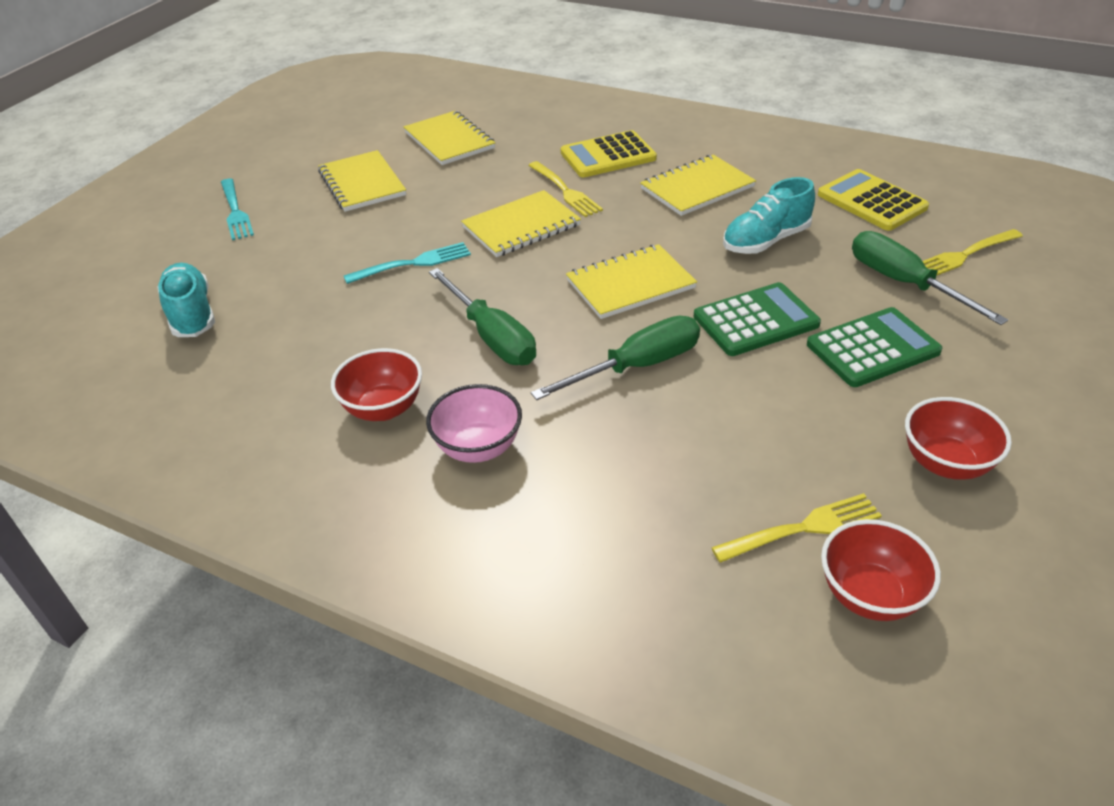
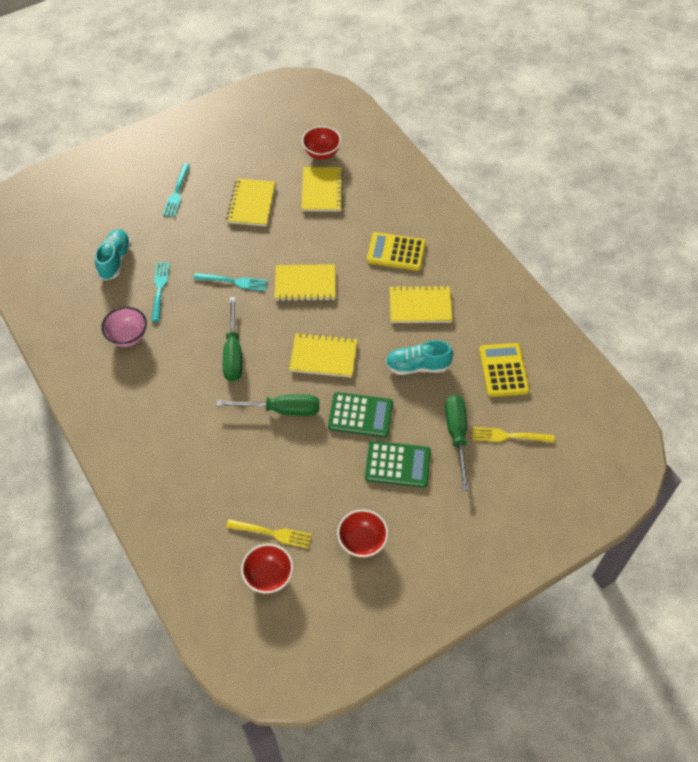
camera: 30 degrees right, 15 degrees up
red bowl [331,348,422,421] -> red bowl moved to [302,126,341,160]
pink bowl [426,384,522,463] -> pink bowl moved to [101,307,147,347]
yellow fork [528,161,603,217] -> none
none -> turquoise fork [151,262,170,322]

